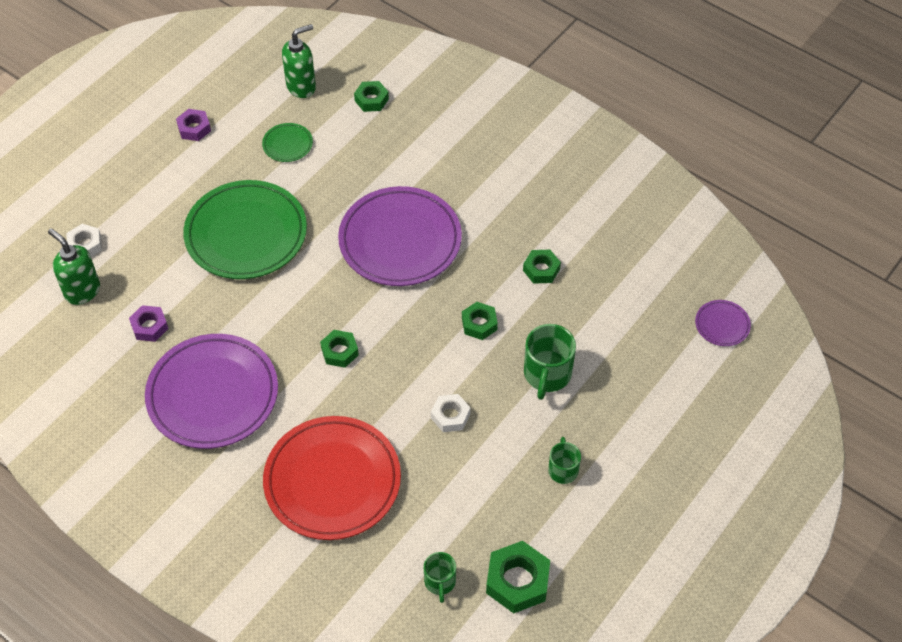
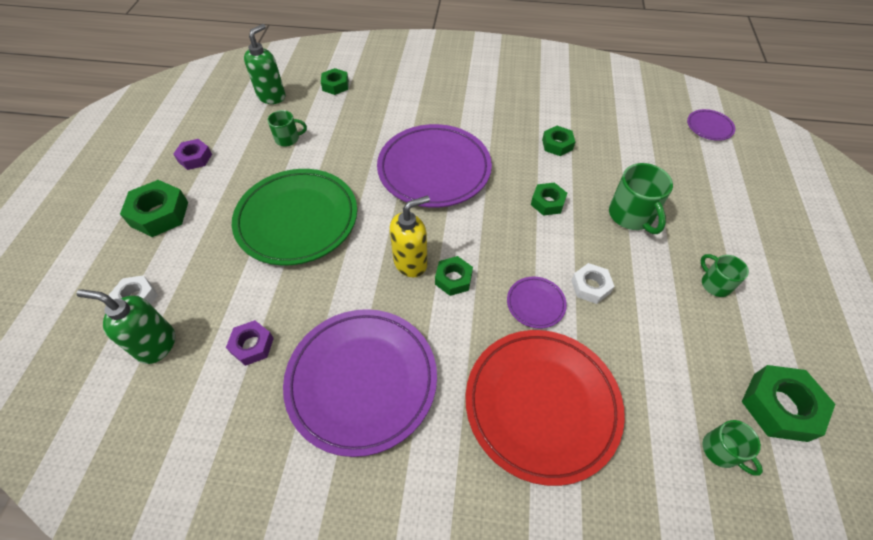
camera: 30 degrees left, 0 degrees up
green plate [262,123,313,162] -> green mug [268,110,307,147]
none -> green nut [120,180,188,237]
none -> yellow soap dispenser [390,195,430,277]
none -> purple plate [507,277,567,329]

